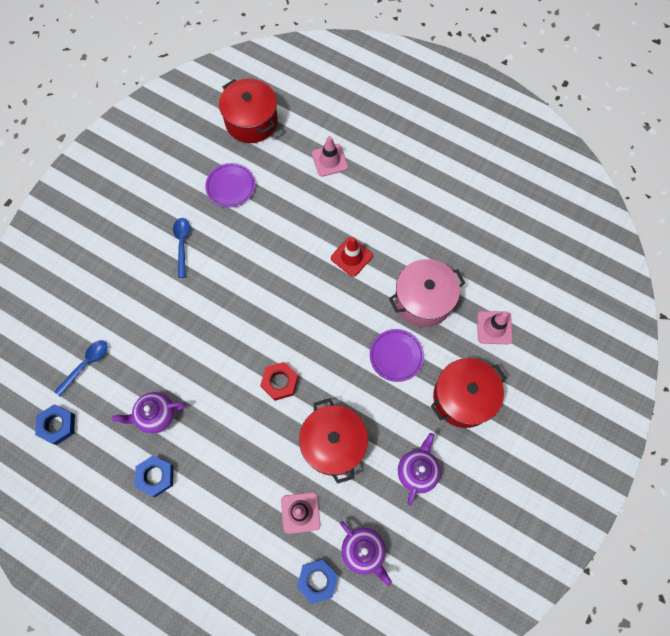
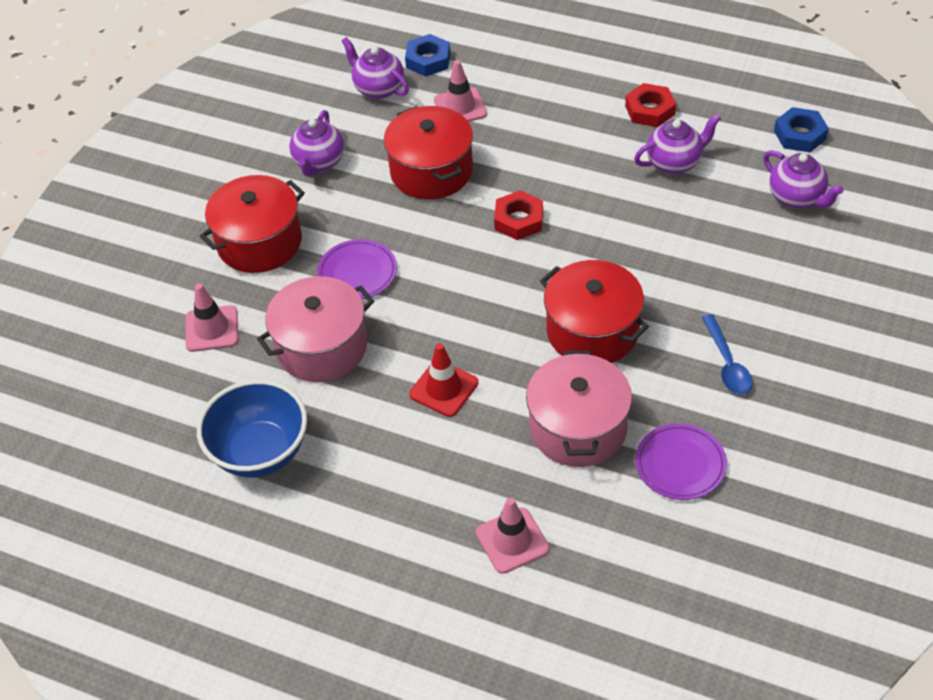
camera: 175 degrees right, 20 degrees down
blue spoon [54,340,108,396] -> purple teapot [763,150,844,209]
blue nut [135,455,173,497] -> red nut [625,83,676,127]
red pot [219,78,278,143] -> red pot moved to [540,260,649,363]
none -> blue bowl [197,380,307,478]
none -> pink pot [526,350,632,467]

